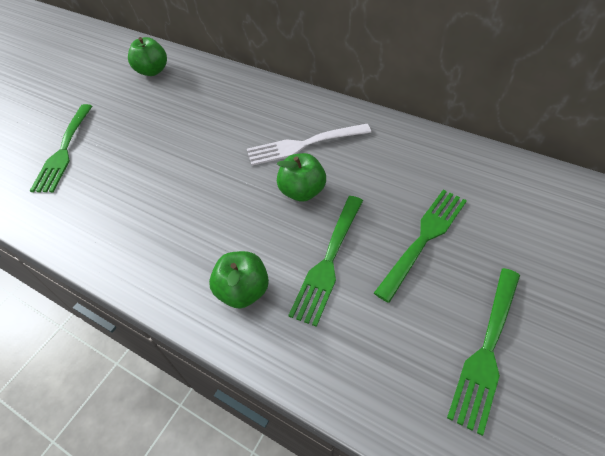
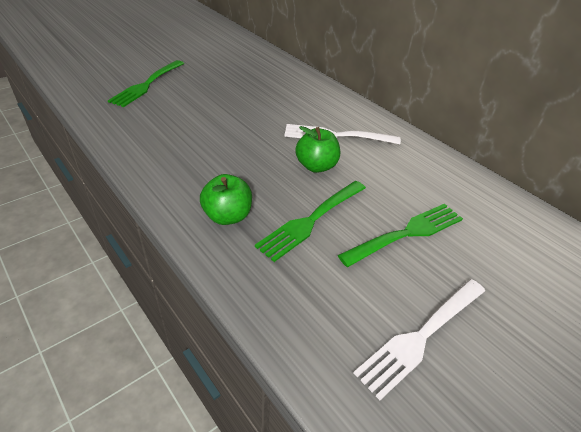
camera: 15 degrees right, 10 degrees down
green apple [128,37,167,76] -> none
green fork [447,268,520,436] -> white fork [354,279,485,400]

